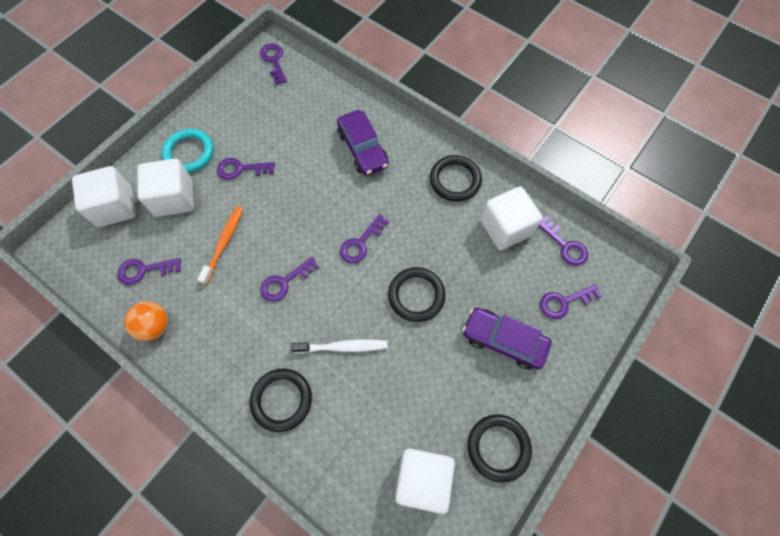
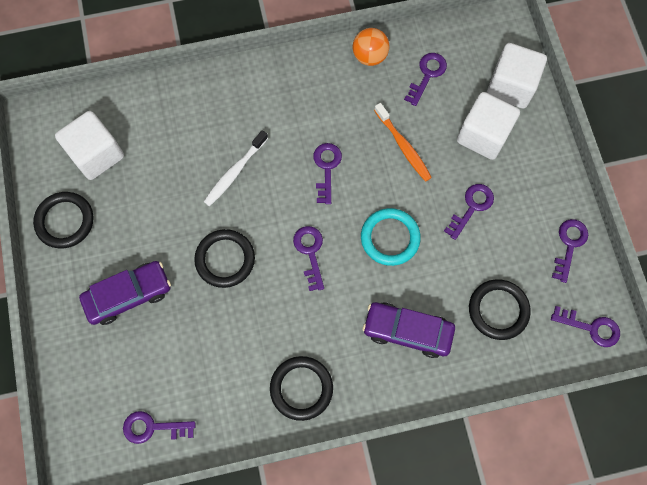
camera: 130 degrees right, 5 degrees up
turquoise ring [162,129,214,173] -> turquoise ring moved to [361,208,421,266]
black ring [250,369,312,432] -> black ring moved to [469,279,531,340]
white cube [480,186,543,250] -> none
purple key [540,284,602,319] -> purple key moved to [552,219,588,283]

